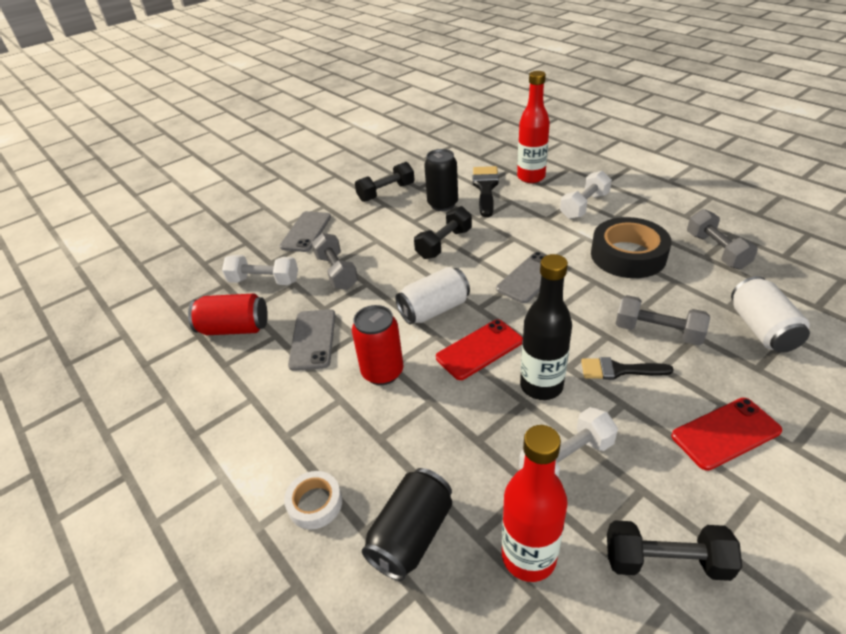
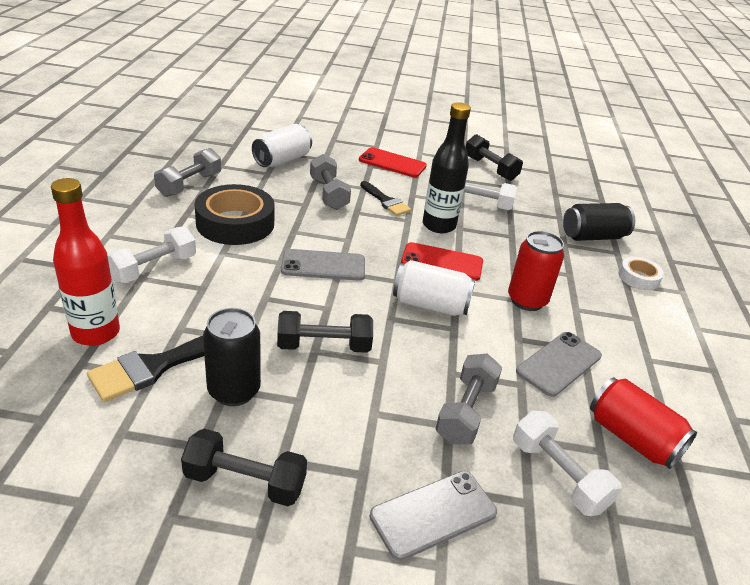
camera: 140 degrees left, 5 degrees down
red bottle [502,425,568,582] -> none
white dumbbell [560,171,612,219] -> white dumbbell turned 45 degrees counterclockwise [107,226,196,283]

